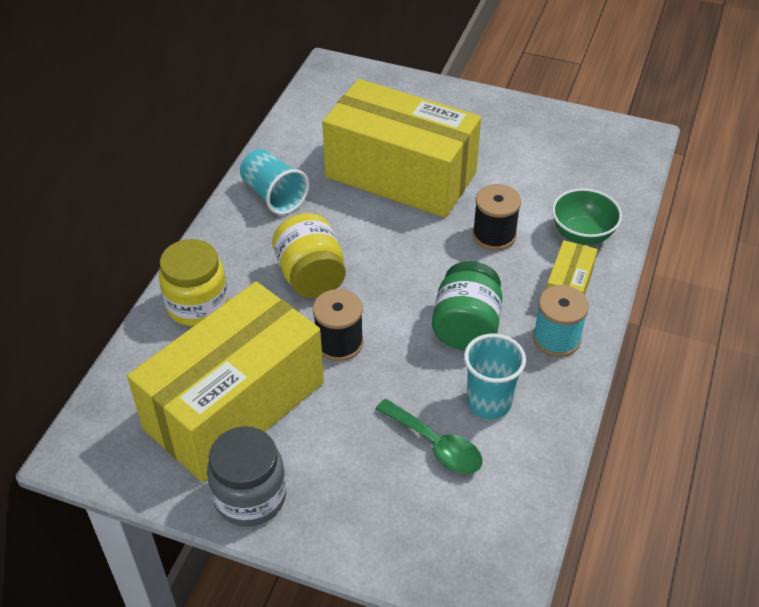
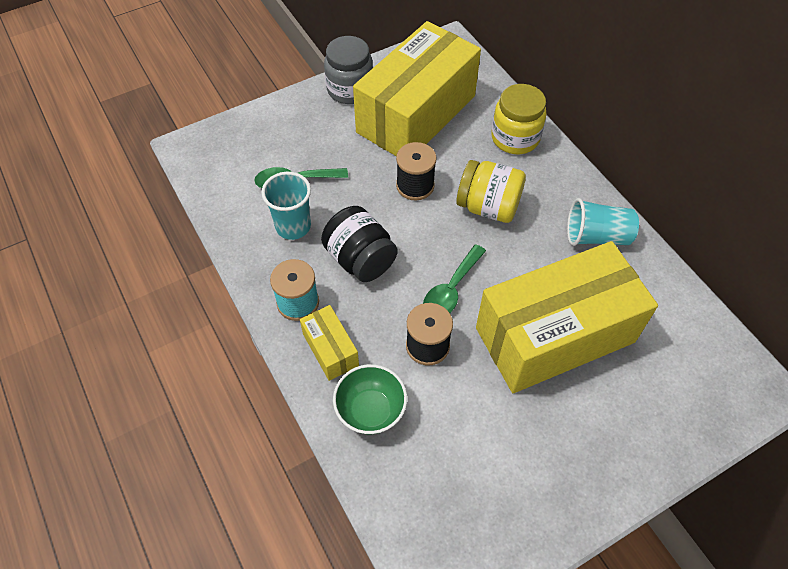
camera: 130 degrees right, 10 degrees up
yellow box [127,282,324,482] -> yellow box turned 45 degrees clockwise [353,21,481,156]
green jar [432,261,503,350] -> black jar [321,206,398,282]
none -> green spoon [423,244,486,313]

